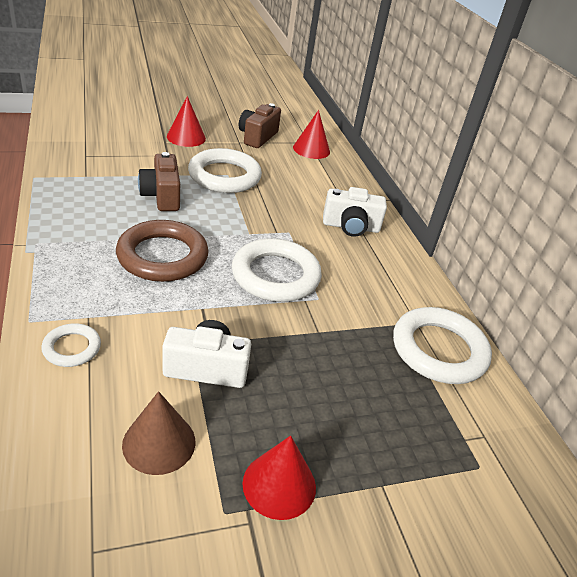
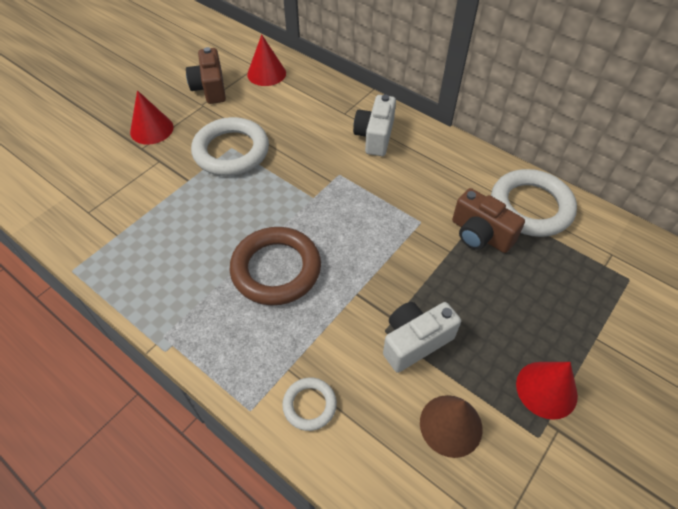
camera: 30 degrees left, 15 degrees up
brown camera [138,152,180,211] -> brown camera moved to [452,188,525,253]
white ring [232,238,322,302] -> none
white camera [323,187,387,237] -> white camera turned 135 degrees clockwise [353,94,396,156]

